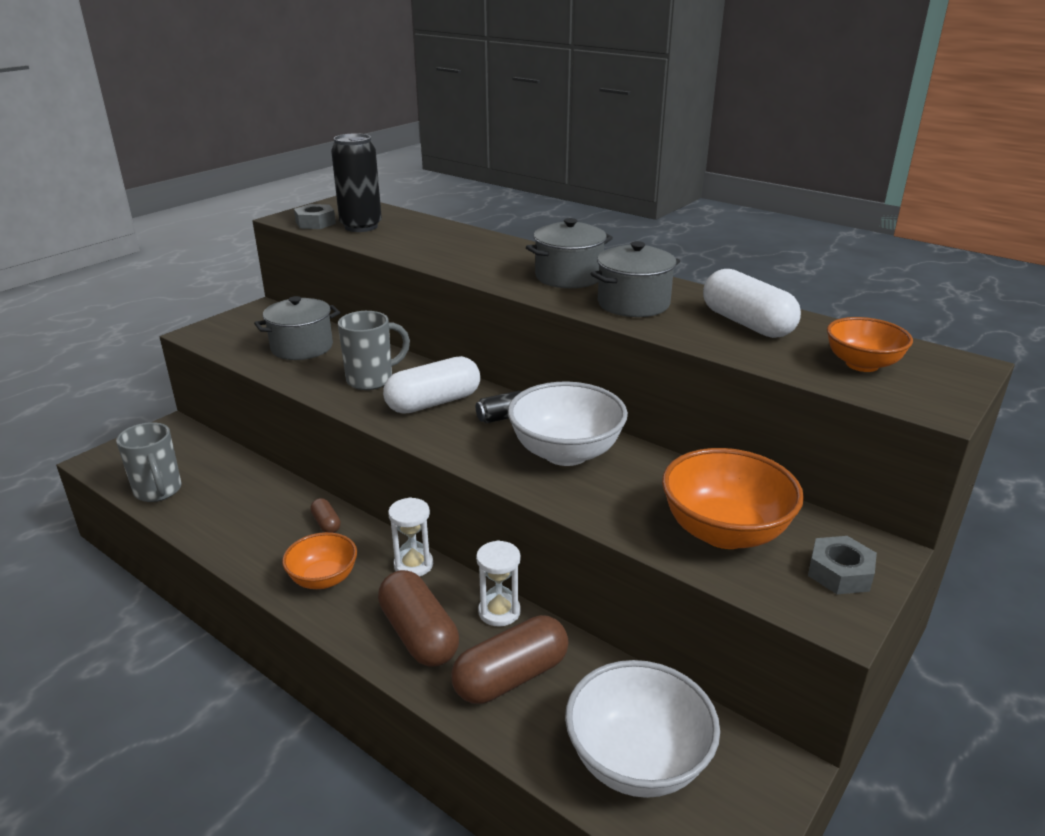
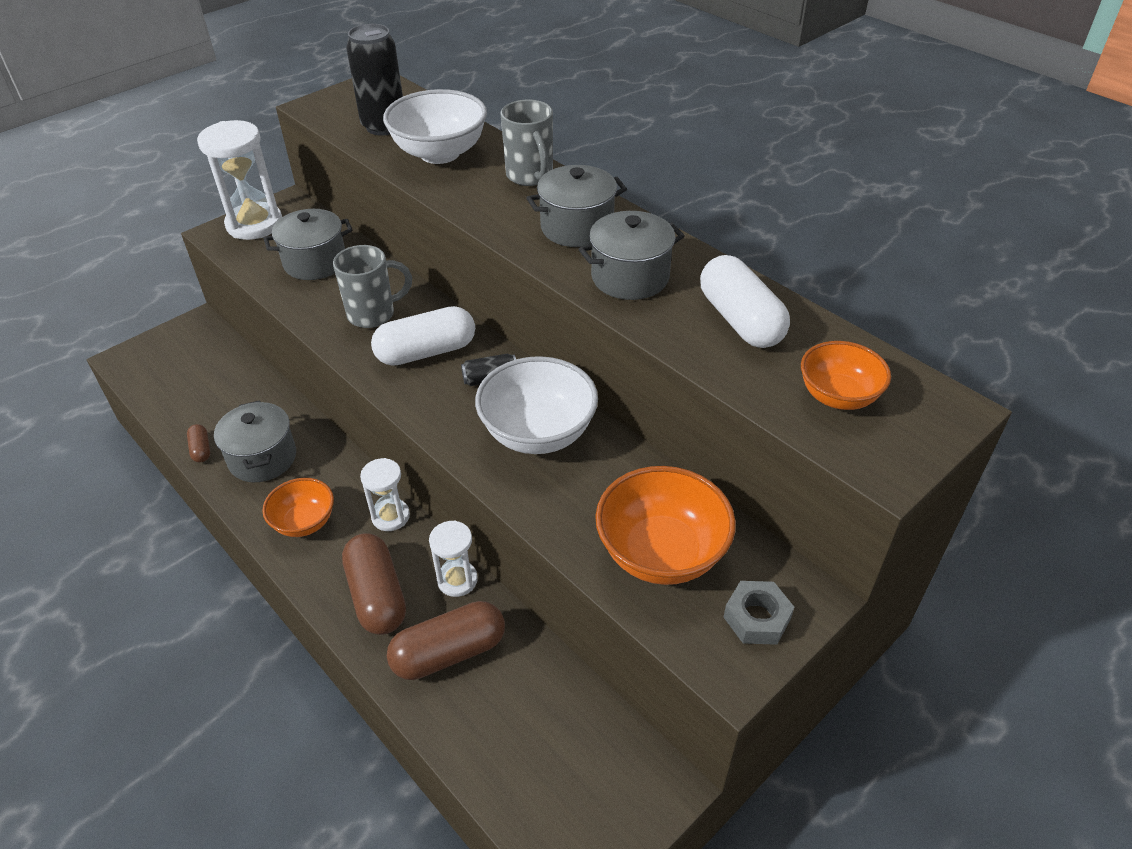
camera: 10 degrees right, 15 degrees up
grey mug [116,422,182,502] -> grey mug moved to [501,99,553,186]
grey nut [294,204,336,229] -> none
brown capsule [310,498,341,533] -> brown capsule moved to [187,424,210,462]
white bowl [565,660,720,798] -> white bowl moved to [383,89,487,164]
none -> white hourglass [197,120,282,240]
none -> grey pot [214,400,296,482]

